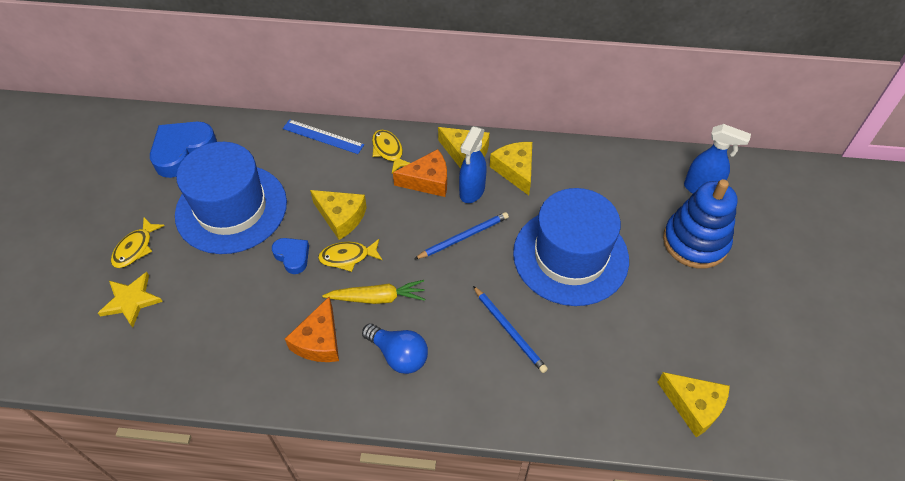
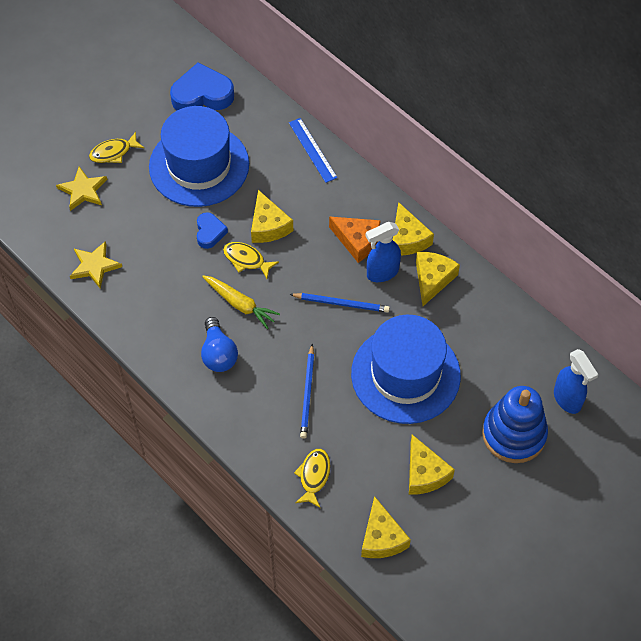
camera: 40 degrees right, 5 degrees up
orange cheese [285,297,339,362] -> none
yellow fish [372,130,410,173] -> yellow fish moved to [294,449,331,508]
none -> yellow star [70,241,122,289]
none -> yellow cheese [409,435,455,495]

